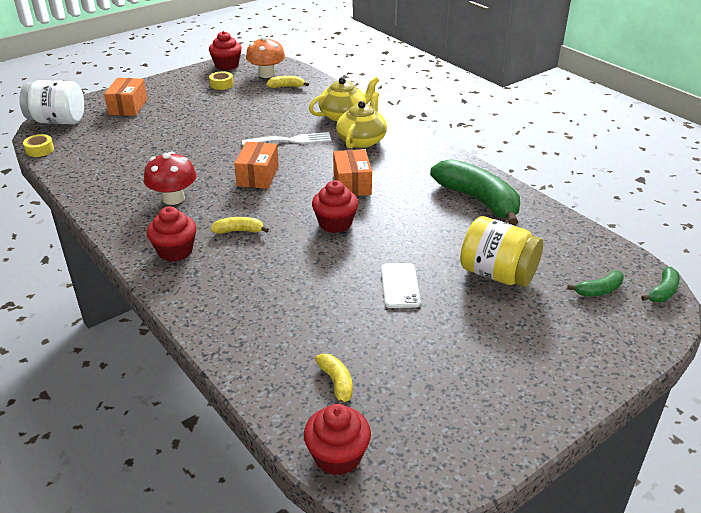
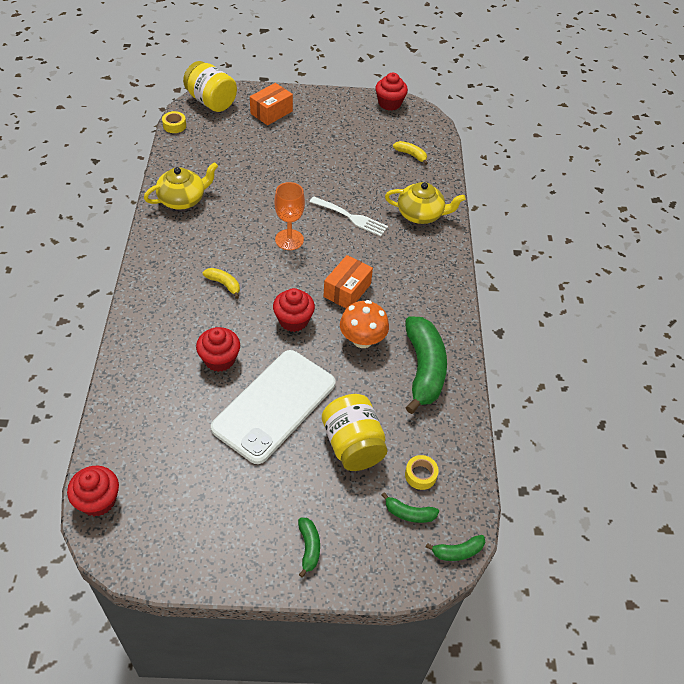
camera: 35 degrees right, 15 degrees up
white jar [19,80,84,124] -> yellow jar [183,61,237,112]
red mushroom [144,151,196,205] -> none
red cupcake [147,207,197,262] -> red cupcake moved to [196,327,240,372]
yellow tape [209,71,233,90] -> yellow tape moved to [405,455,439,490]
orange box [234,142,279,189] -> orange goblet [274,182,305,250]
orange mushroom [246,36,285,78] -> orange mushroom moved to [340,300,389,348]
yellow banana [315,354,353,405] -> none
yellow teapot [336,92,387,149] -> yellow teapot moved to [144,162,218,210]
white phone [381,263,421,308] -> white phone [211,350,336,464], size x2.19
none -> green banana [298,518,320,578]

